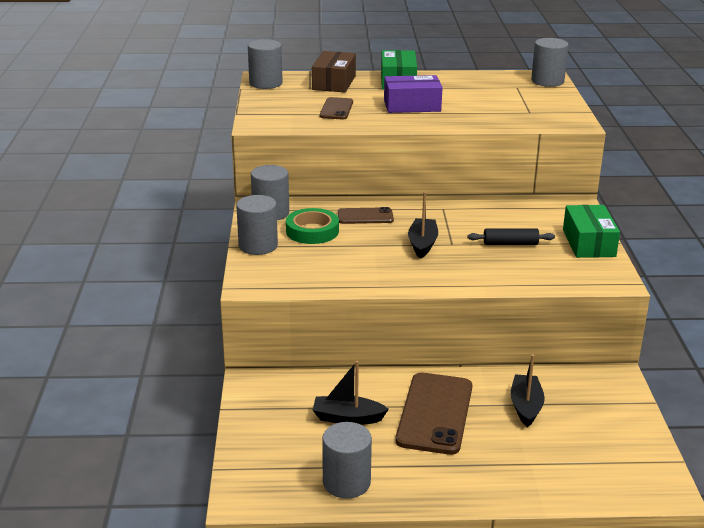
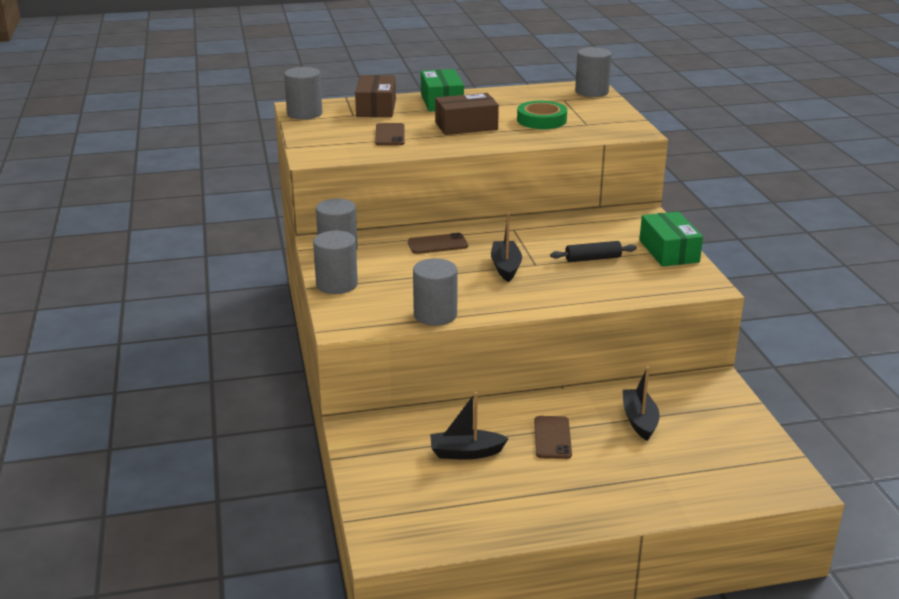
camera: 10 degrees left, 0 degrees up
green tape [286,208,339,244] -> green tape moved to [517,101,567,129]
grey cylinder [322,422,372,498] -> grey cylinder moved to [413,258,458,326]
purple box [384,75,442,113] -> brown box [435,93,499,135]
brown phone [396,372,472,455] -> brown phone [534,416,572,459], size x0.55

